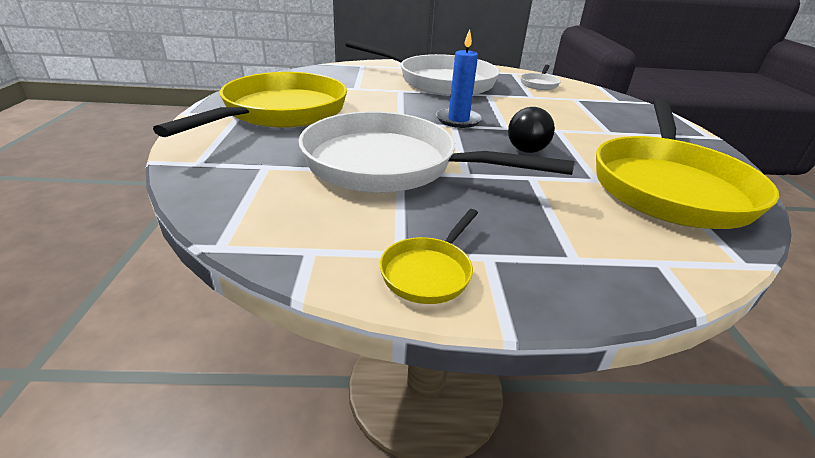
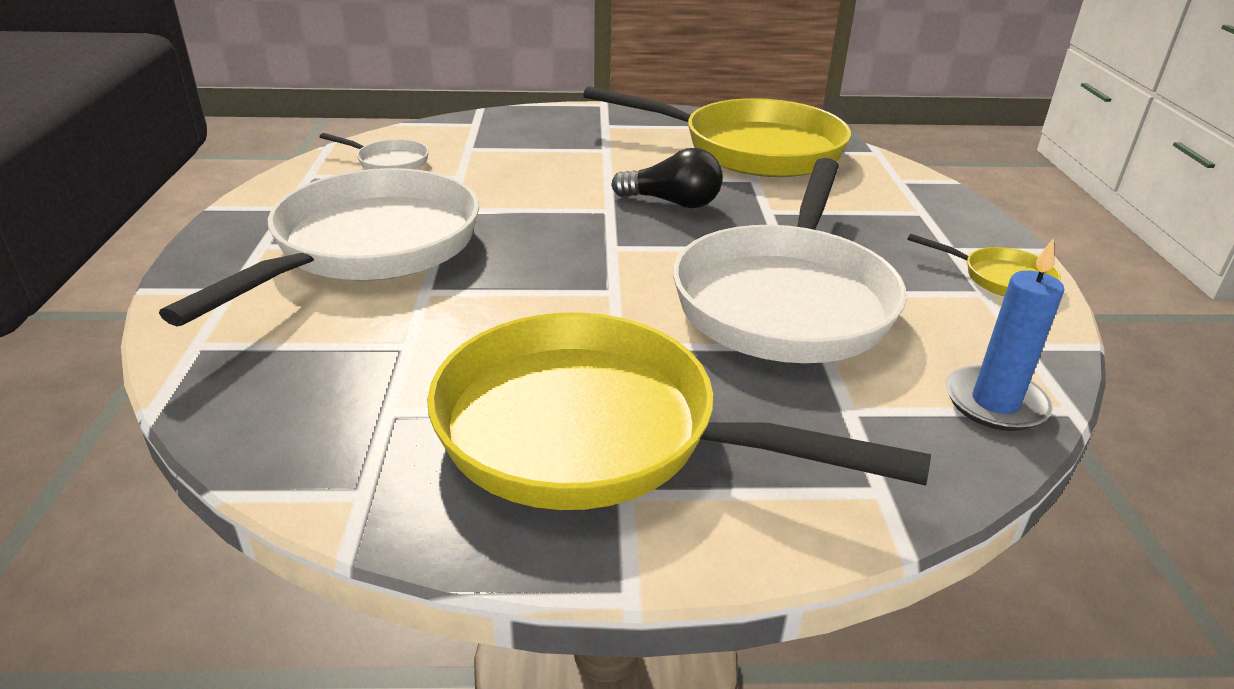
camera: 90 degrees left, 0 degrees up
blue candle [436,29,482,128] -> blue candle moved to [946,238,1064,431]

